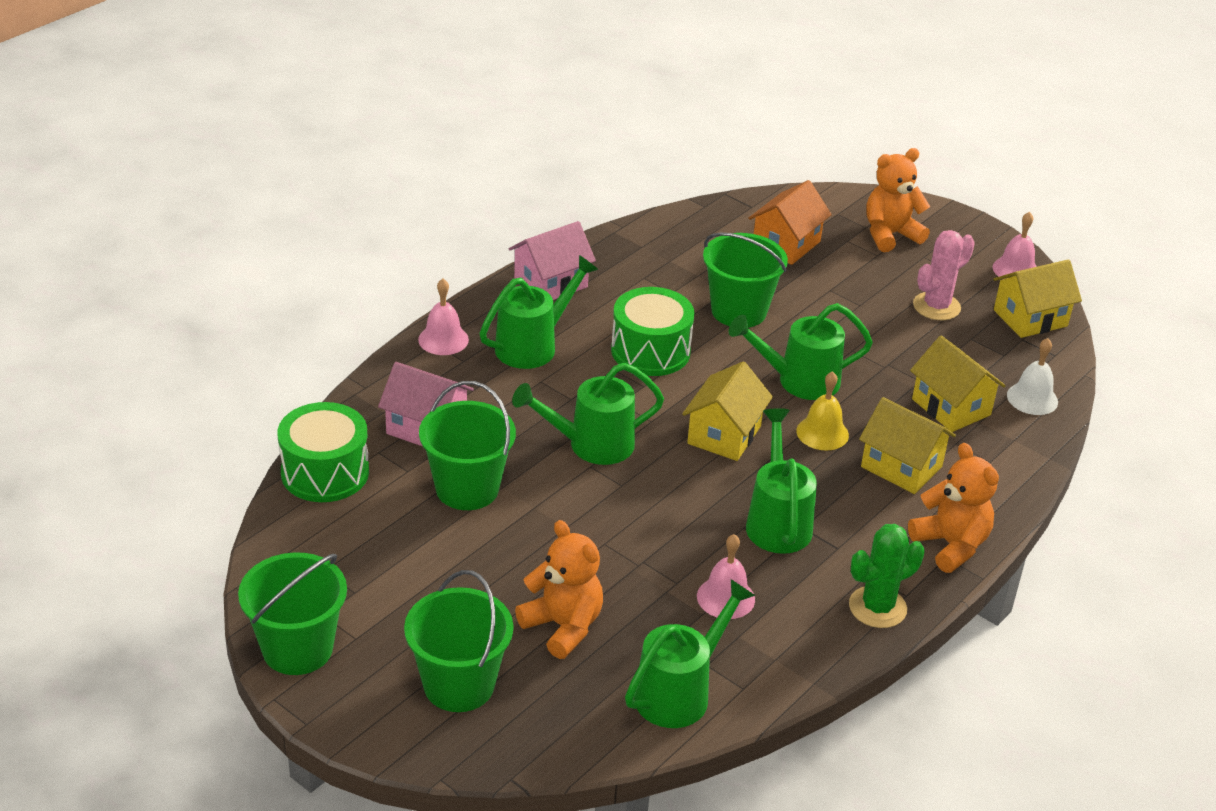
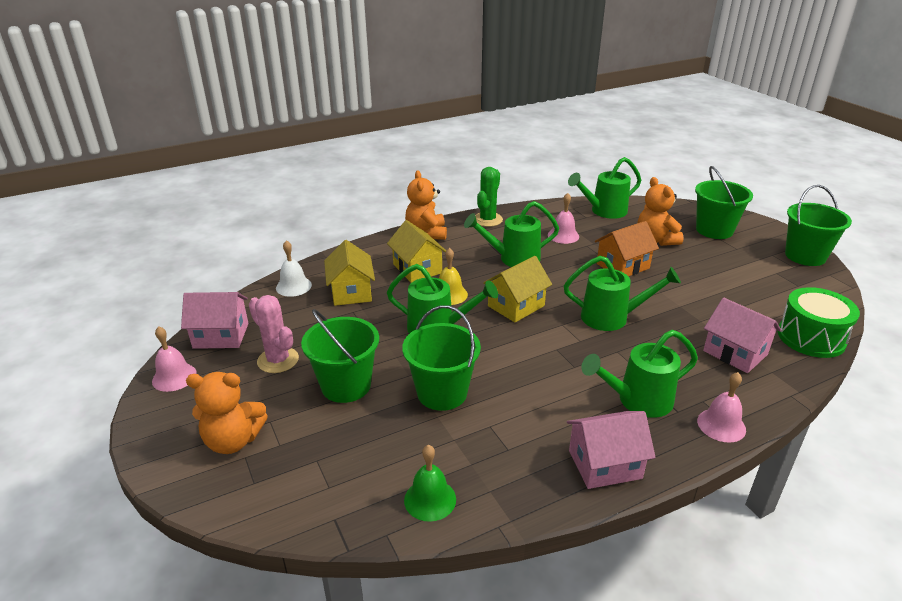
camera: 155 degrees left, 5 degrees down
green bucket [419,381,516,510] -> green bucket moved to [301,309,379,403]
green drum [611,287,694,376] -> none
green watering can [746,408,817,554] -> green watering can turned 60 degrees clockwise [464,201,559,267]
orange house [748,180,832,265] -> orange house moved to [595,221,659,276]
green cactus [849,524,924,628] -> green cactus turned 60 degrees counterclockwise [475,167,503,227]
pink cactus [913,230,975,320] -> pink cactus turned 60 degrees clockwise [249,295,299,373]
yellow house [993,259,1082,338] -> pink house [181,292,248,349]
none -> green bell [404,445,456,522]

